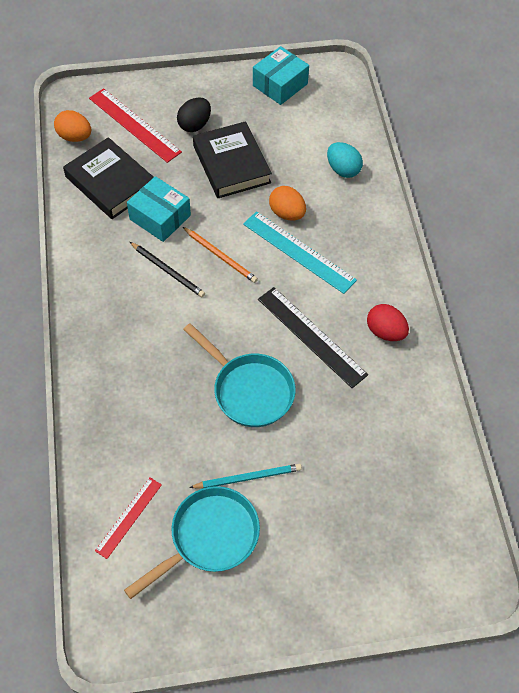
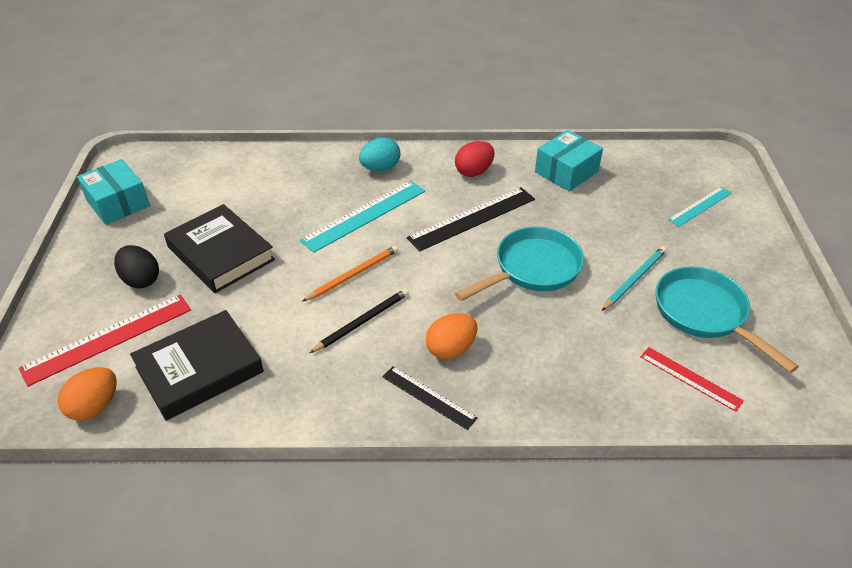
camera: 80 degrees left, 15 degrees down
turquoise box [127,176,191,242] -> turquoise box moved to [535,130,603,191]
turquoise pencil [189,464,302,489] -> turquoise pencil turned 45 degrees clockwise [602,246,666,311]
black book [193,121,272,198] -> black book turned 60 degrees clockwise [164,204,275,293]
orange egg [269,186,306,220] -> orange egg moved to [426,313,477,359]
turquoise egg [327,142,363,178] -> turquoise egg moved to [359,137,400,171]
none -> black ruler [382,366,478,430]
none -> turquoise ruler [668,187,732,227]

